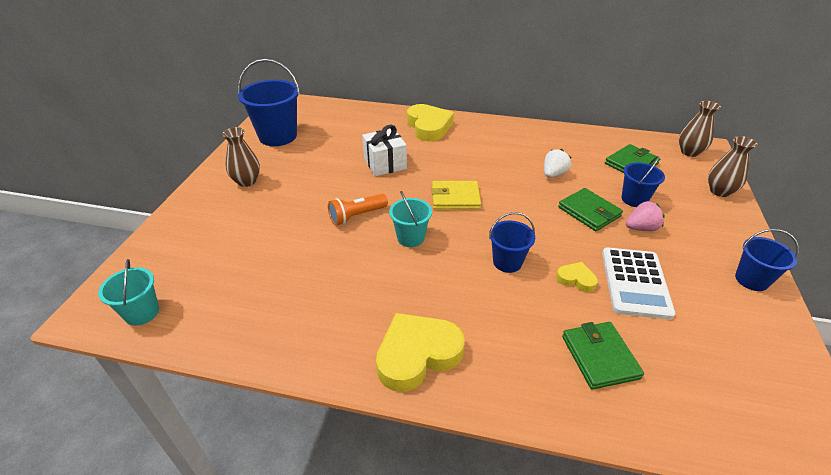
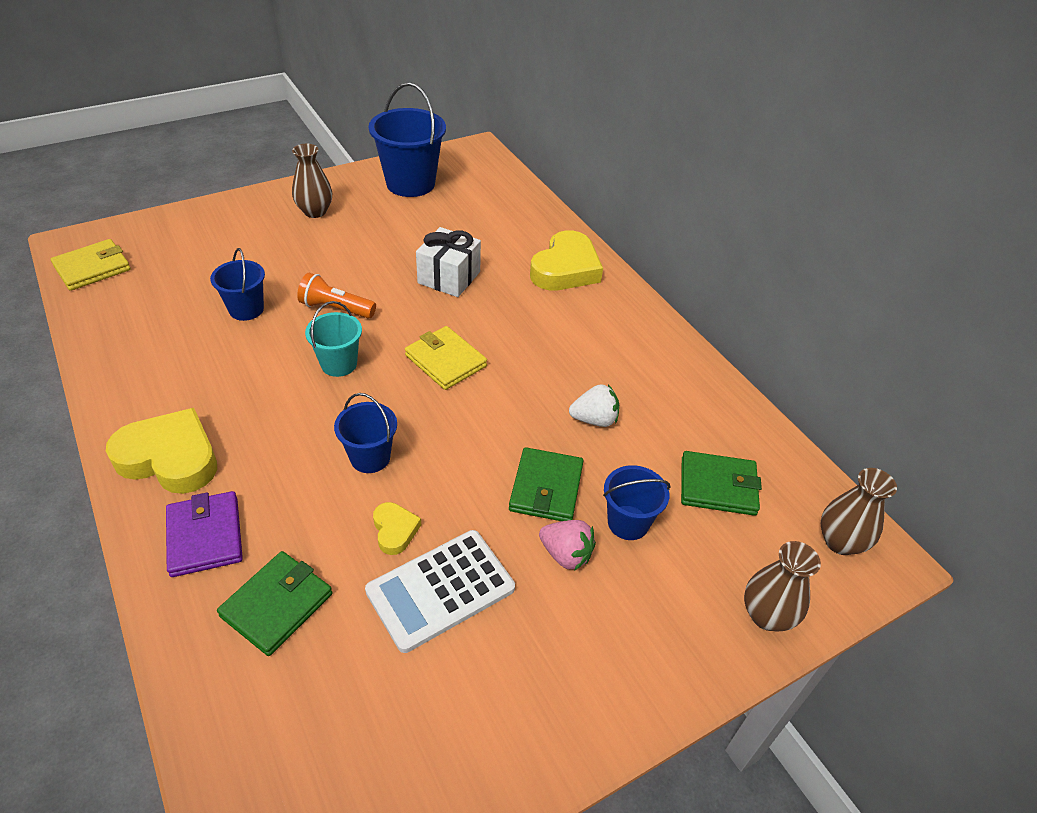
camera: 45 degrees right, 5 degrees up
turquoise bucket [98,259,159,326] -> yellow wallet [51,239,131,291]
blue bucket [735,229,799,291] -> blue bucket moved to [210,248,265,321]
none -> purple wallet [166,491,243,577]

